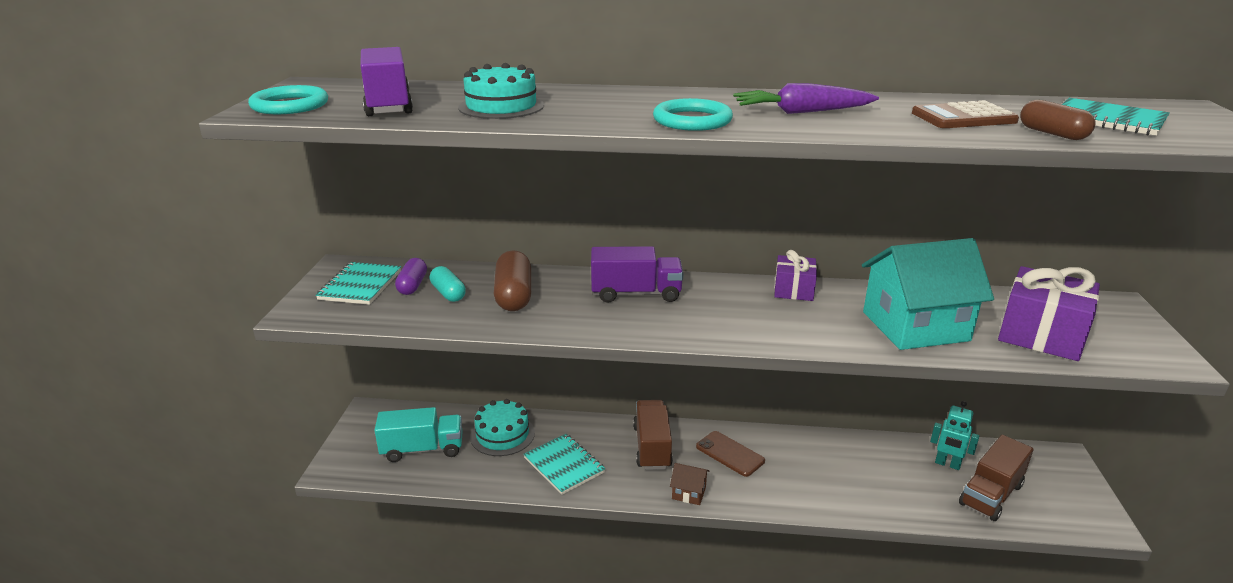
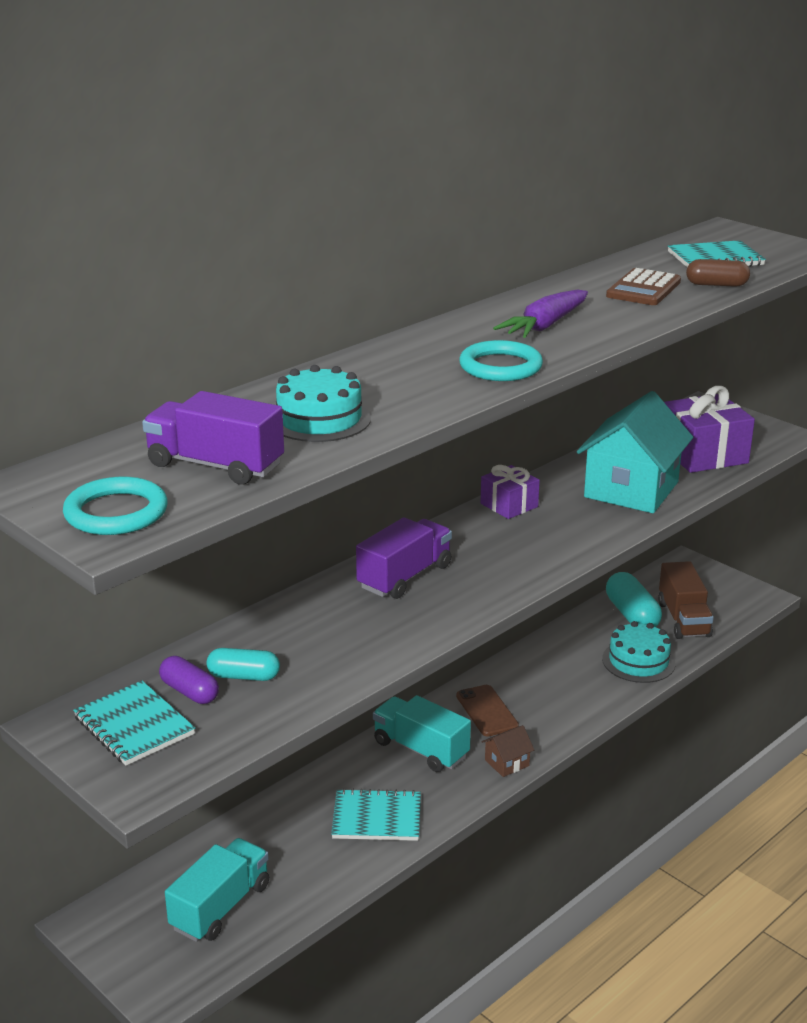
camera: 50 degrees left, 0 degrees up
turquoise cake [470,399,535,456] -> turquoise cake moved to [602,621,675,683]
brown capsule [494,250,531,311] -> none
brown truck [633,400,673,470] -> turquoise truck [373,695,471,772]
brown phone [696,431,765,477] -> brown phone turned 75 degrees clockwise [456,685,519,737]
turquoise robot [930,401,979,470] -> turquoise capsule [606,572,662,627]

